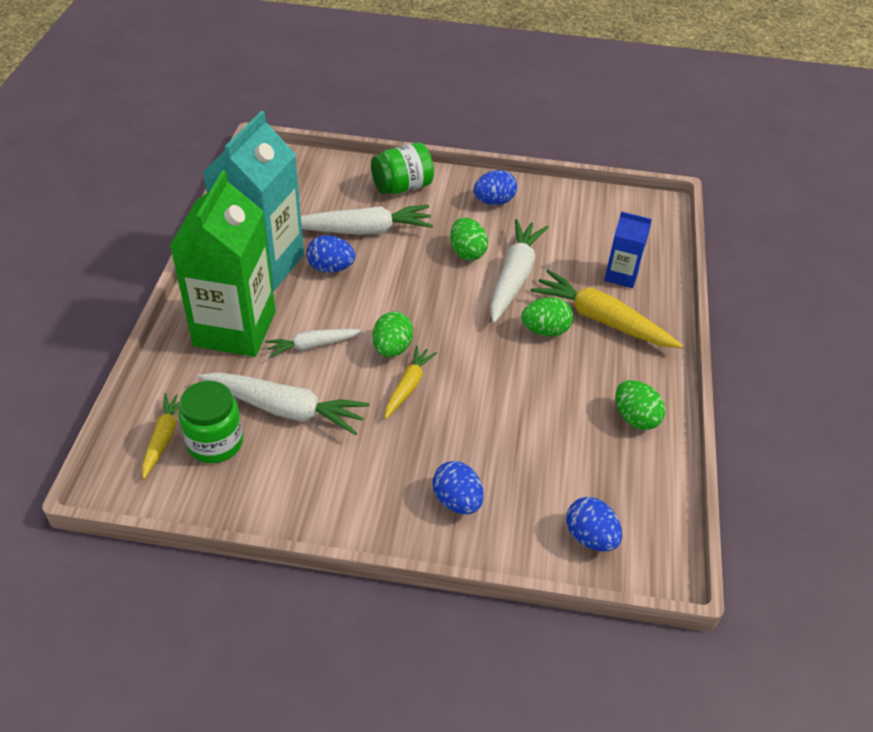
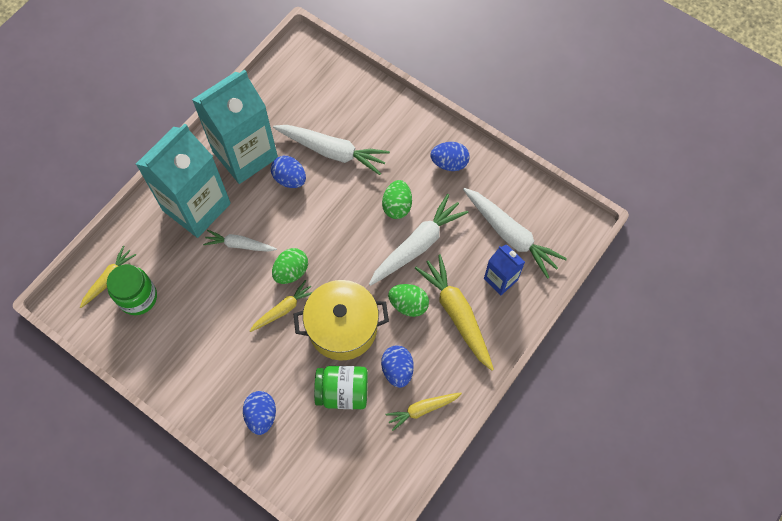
camera: 30 degrees right, 20 degrees up
green carton [170,170,276,357] -> turquoise carton [136,124,231,238]
white carrot [198,372,369,435] -> white carrot moved to [463,188,567,279]
green jar [371,142,434,195] -> green jar moved to [314,366,368,409]
blue egg [566,497,622,551] -> blue egg moved to [381,345,414,388]
green egg [616,380,665,430] -> yellow carrot [386,392,462,431]
none -> yellow pot [294,280,389,360]

